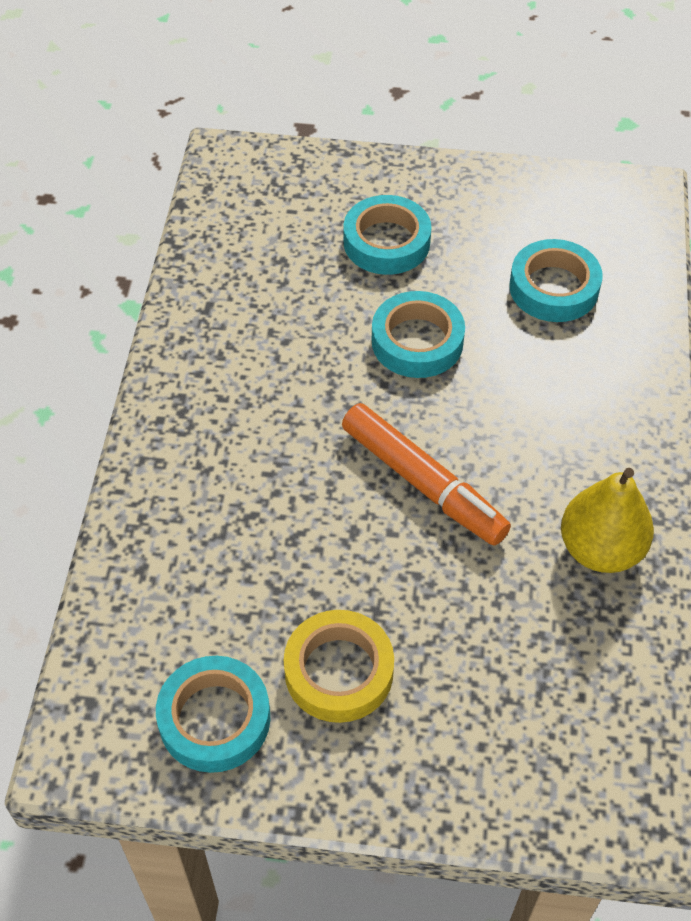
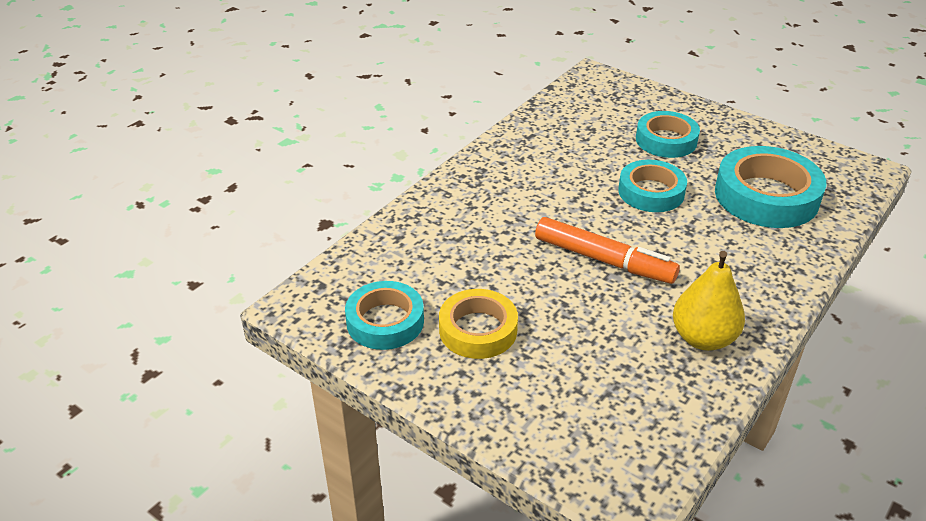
camera: 30 degrees right, 15 degrees down
orange marker [342,403,511,546] -> orange marker turned 45 degrees counterclockwise [535,217,680,284]
turquoise tape [509,239,603,322] -> turquoise tape [715,146,826,228], size x1.54

